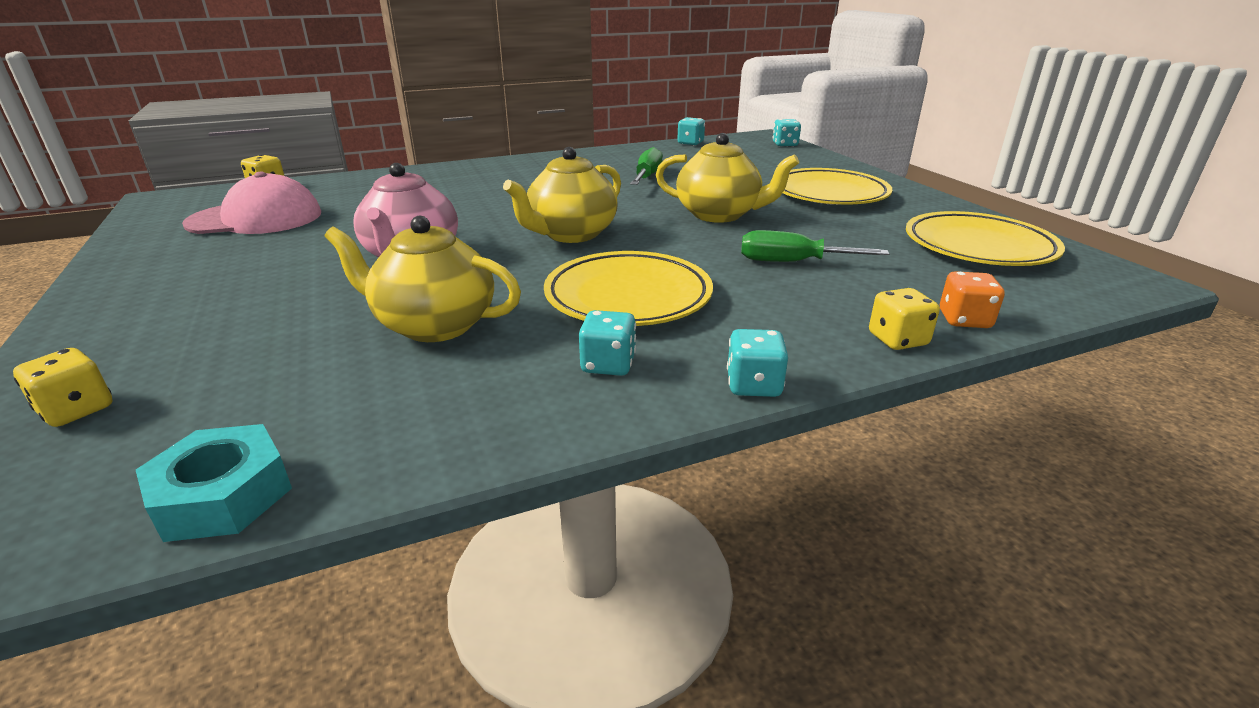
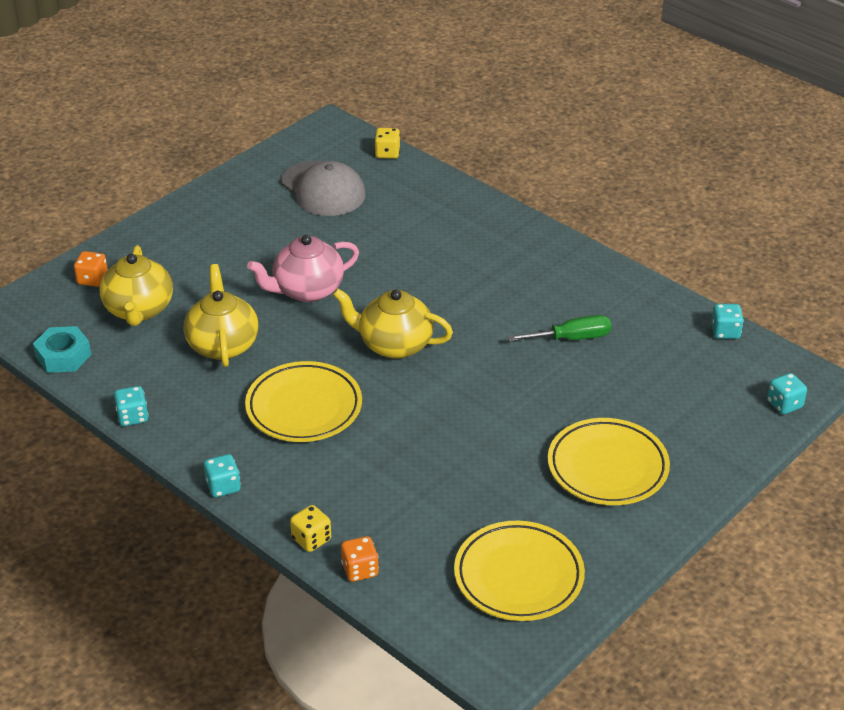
camera: 65 degrees right, 10 degrees up
yellow dice [13,348,113,427] -> orange dice [74,251,108,287]
pink cap [182,172,321,234] -> grey cap [281,161,366,216]
turquoise dice [579,310,636,376] -> turquoise dice moved to [114,386,149,426]
yellow teapot [656,133,799,223] -> yellow teapot moved to [99,245,173,326]
green screwdriver [741,230,889,262] -> none

